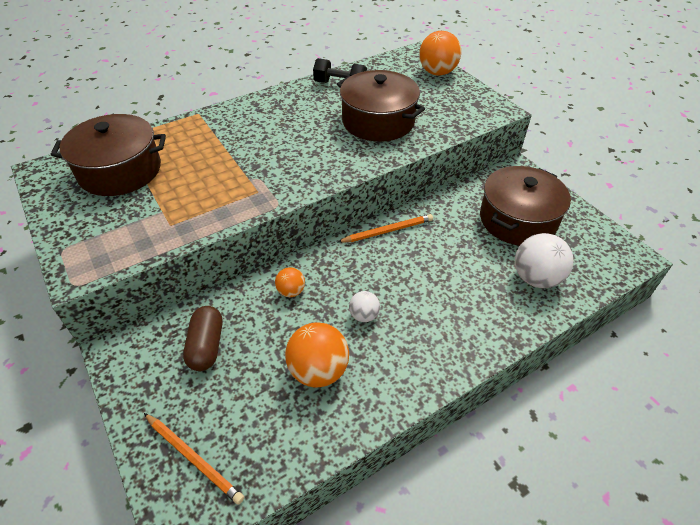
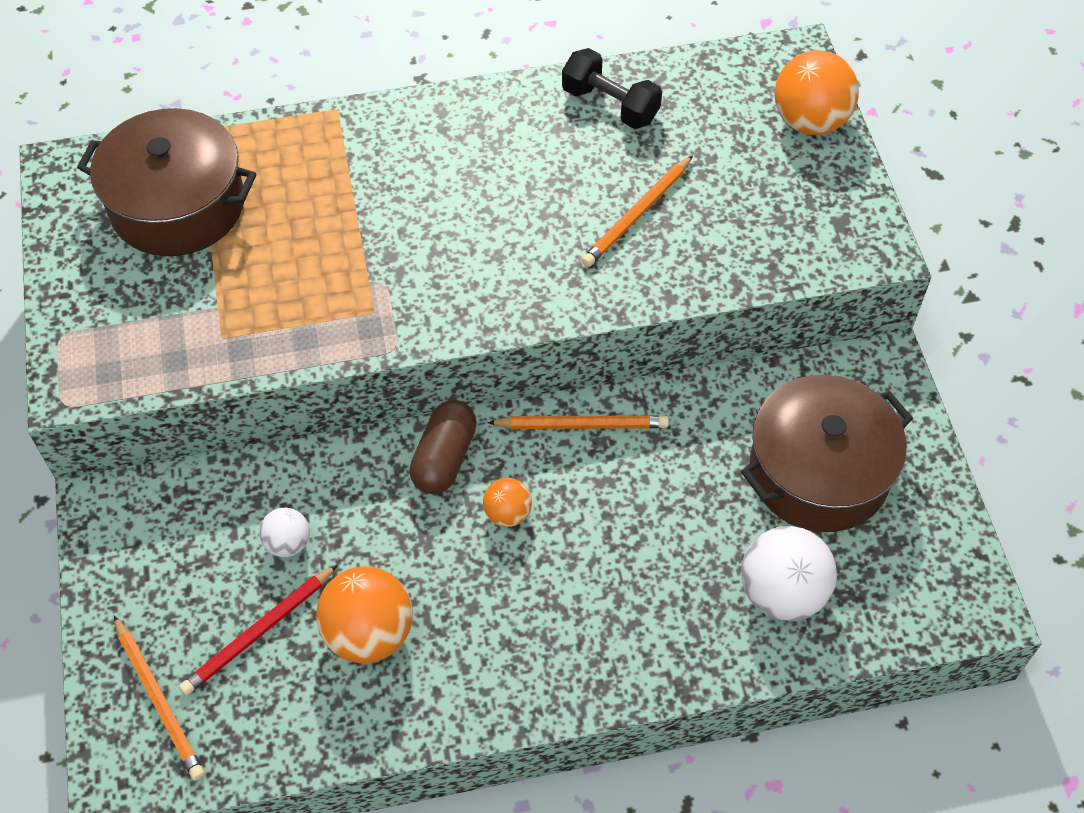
camera: 20 degrees right, 10 degrees up
brown capsule [183,306,223,371] -> brown capsule moved to [409,400,477,494]
orange ball [275,267,305,297] -> orange ball moved to [483,478,532,527]
brown pot [337,70,425,142] -> orange pencil [581,155,693,267]
white ball [349,291,380,322] -> white ball moved to [259,508,310,557]
none -> red pencil [179,565,338,695]

